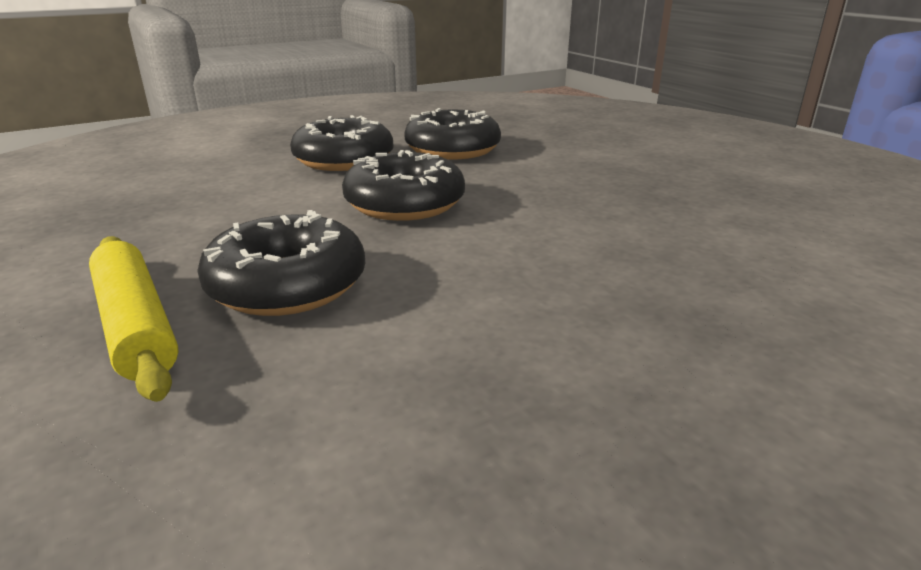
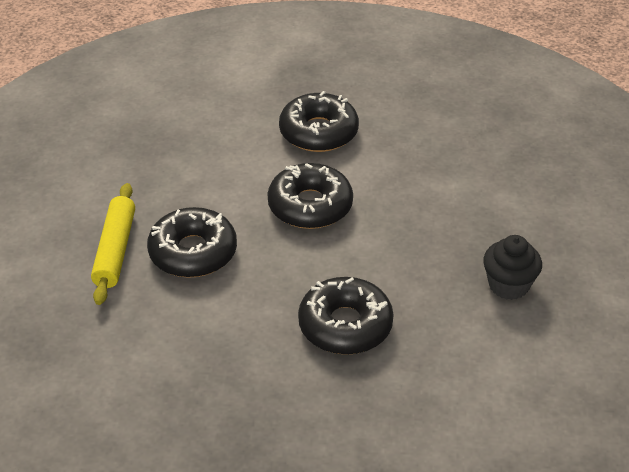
camera: 35 degrees right, 15 degrees up
black donut [404,108,501,159] -> black donut moved to [298,277,394,355]
none -> black cupcake [483,235,542,300]

